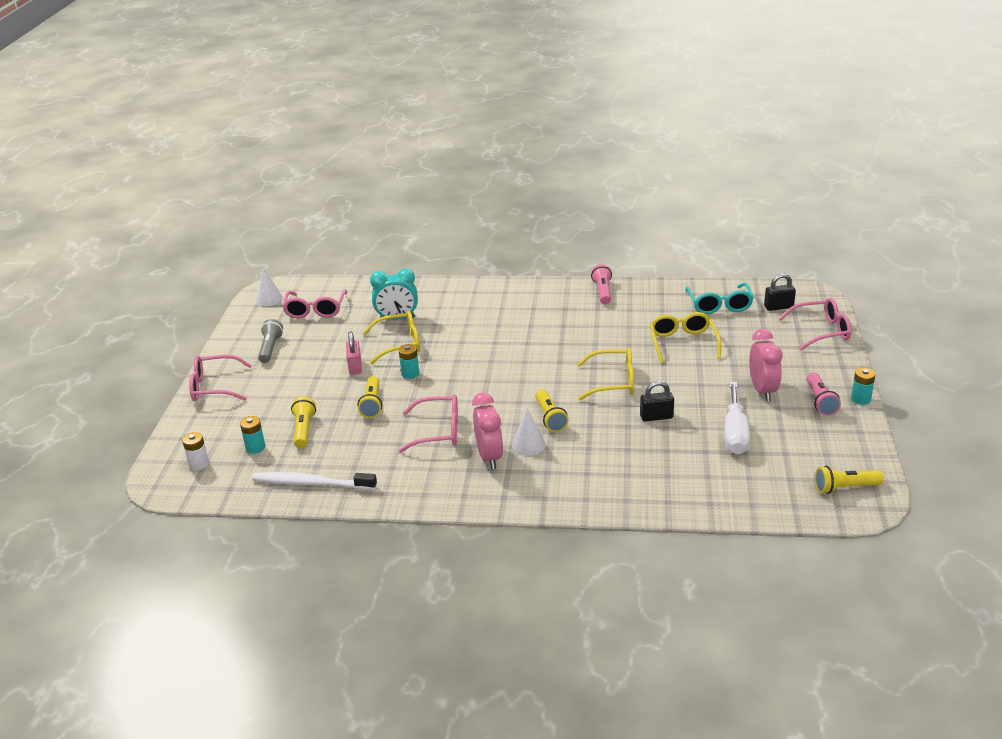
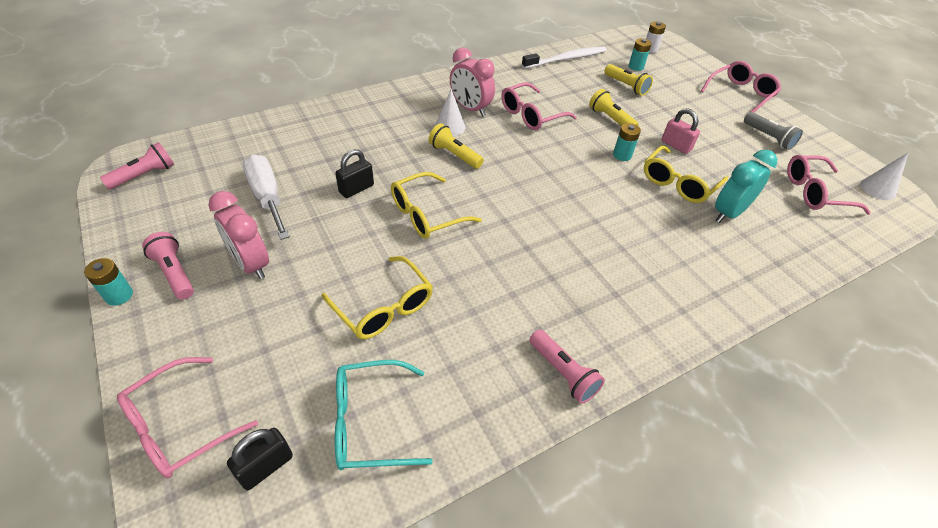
camera: 140 degrees right, 15 degrees up
pink glasses [282,289,347,318] -> pink glasses turned 60 degrees counterclockwise [787,155,871,215]
turquoise glasses [685,282,754,314] -> turquoise glasses turned 60 degrees counterclockwise [335,360,433,470]
yellow flashlight [815,466,884,494] -> pink flashlight [100,142,174,190]

